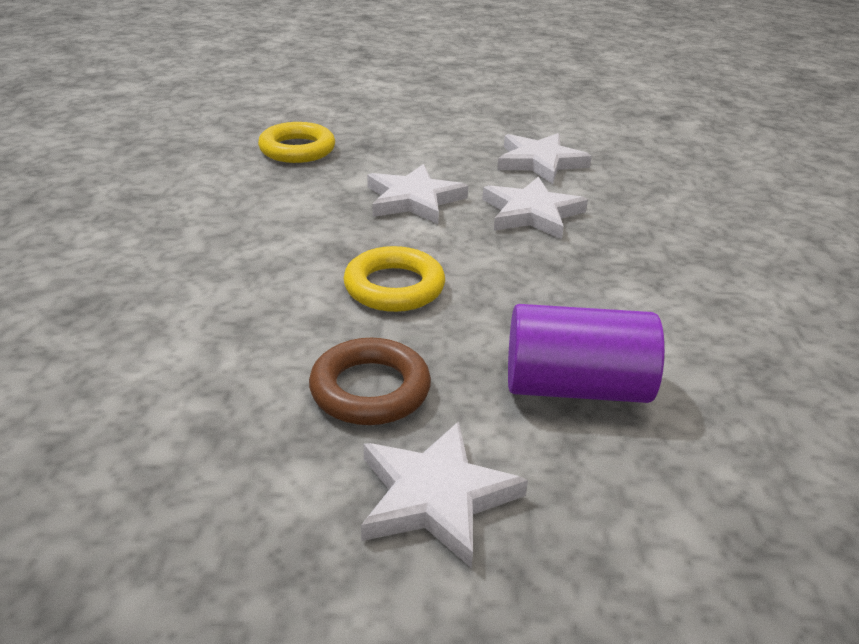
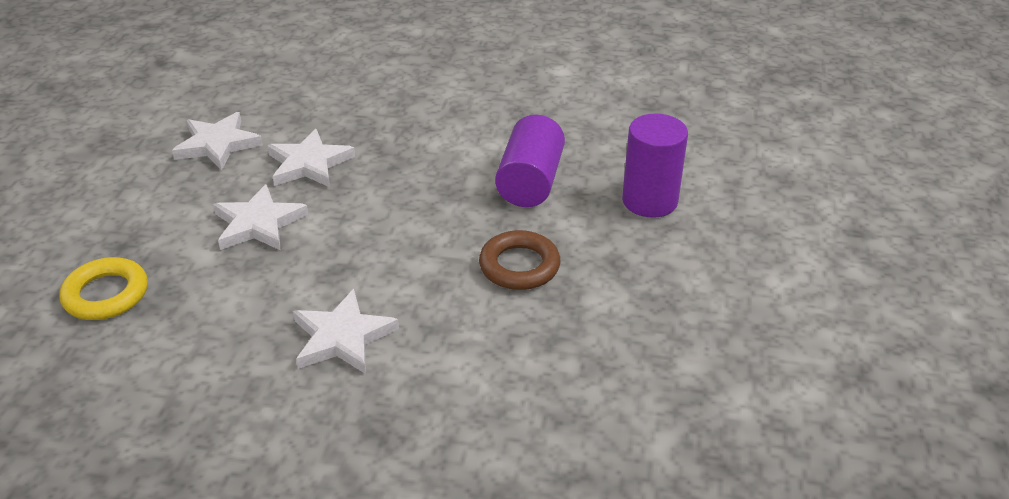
camera: 80 degrees left, 5 degrees up
yellow ring [343,246,445,312] -> none
white star [361,421,528,568] -> white star moved to [293,289,399,374]
none -> purple cylinder [622,114,688,218]

